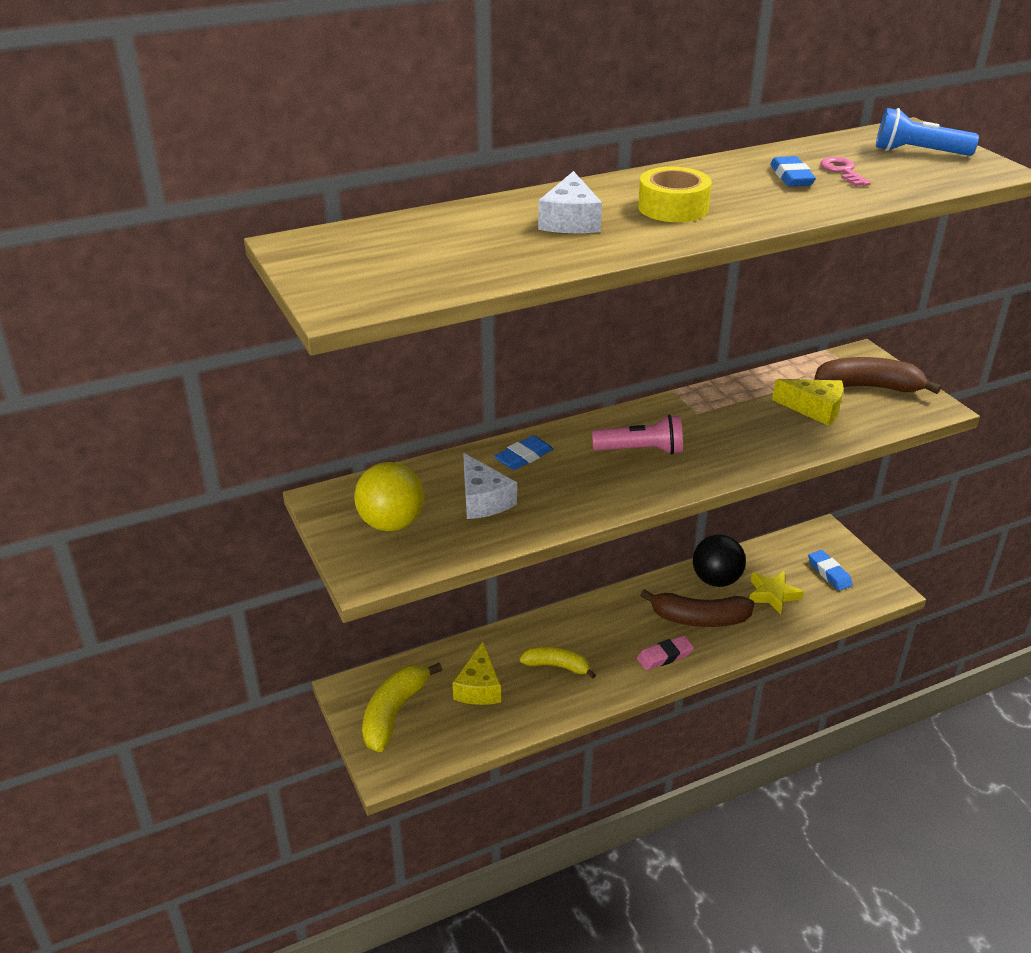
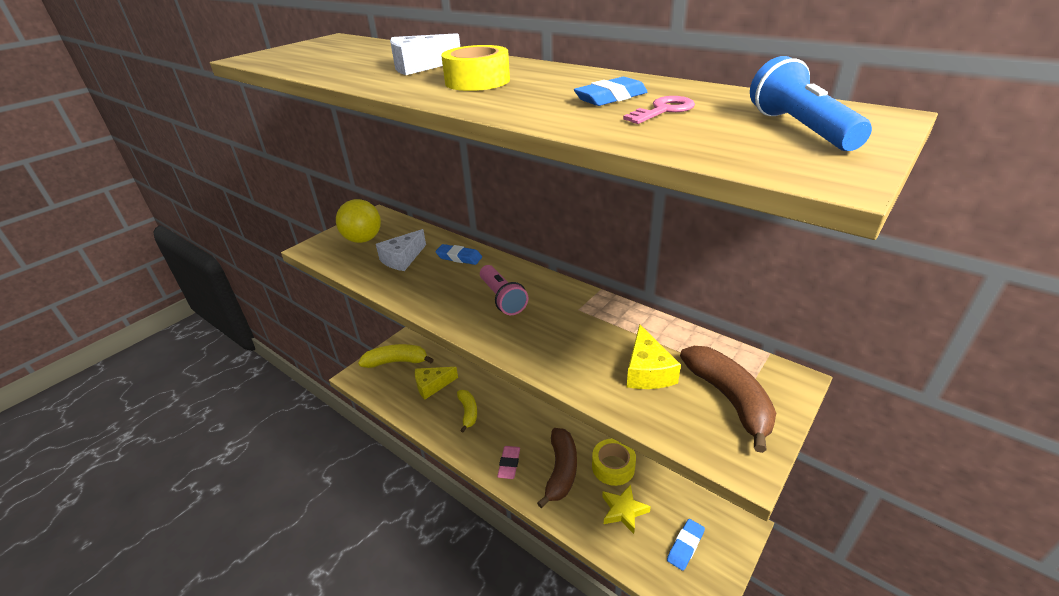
camera: 65 degrees right, 0 degrees up
pink eraser [637,636,694,670] -> pink eraser turned 60 degrees clockwise [497,446,520,479]
brown banana [641,589,755,627] -> brown banana turned 150 degrees counterclockwise [537,428,577,508]
black ball [693,534,746,587] -> yellow tape [592,439,636,486]

